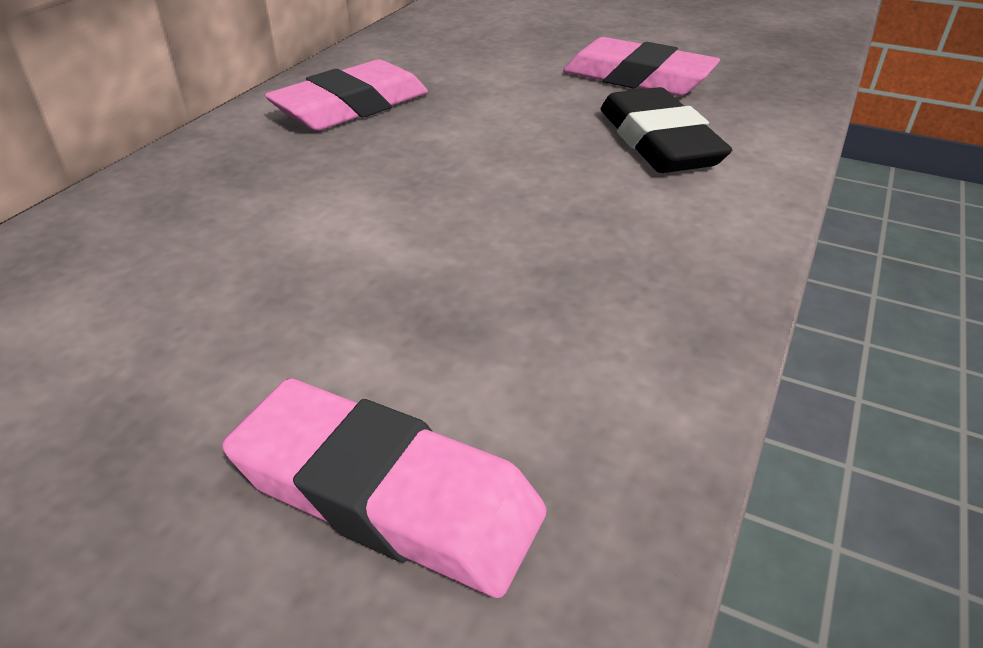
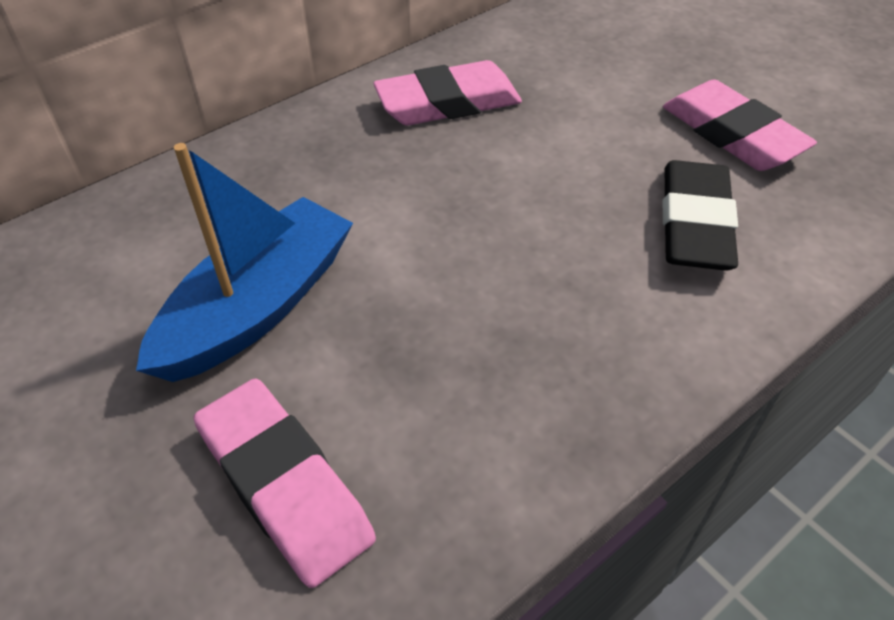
camera: 25 degrees right, 10 degrees up
none -> blue boat [136,143,353,382]

